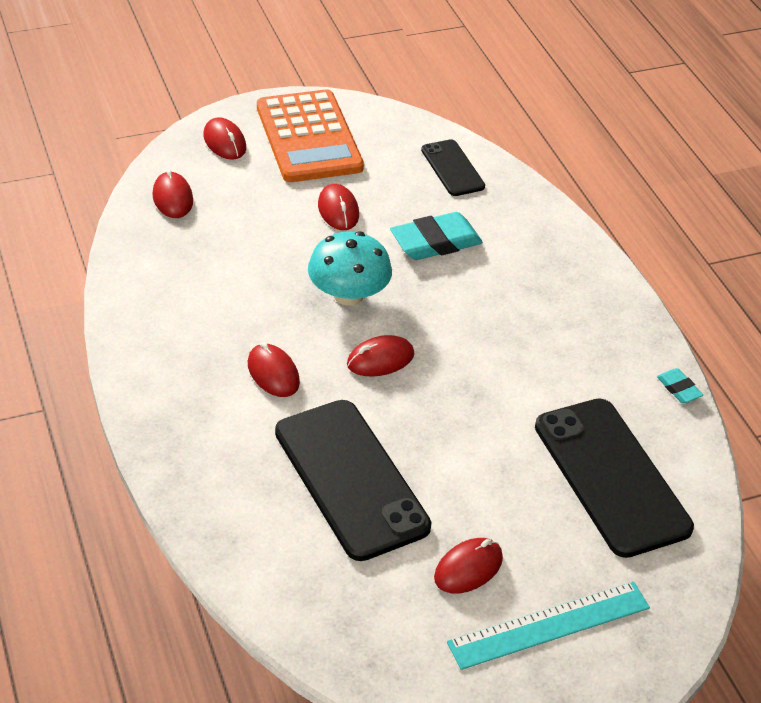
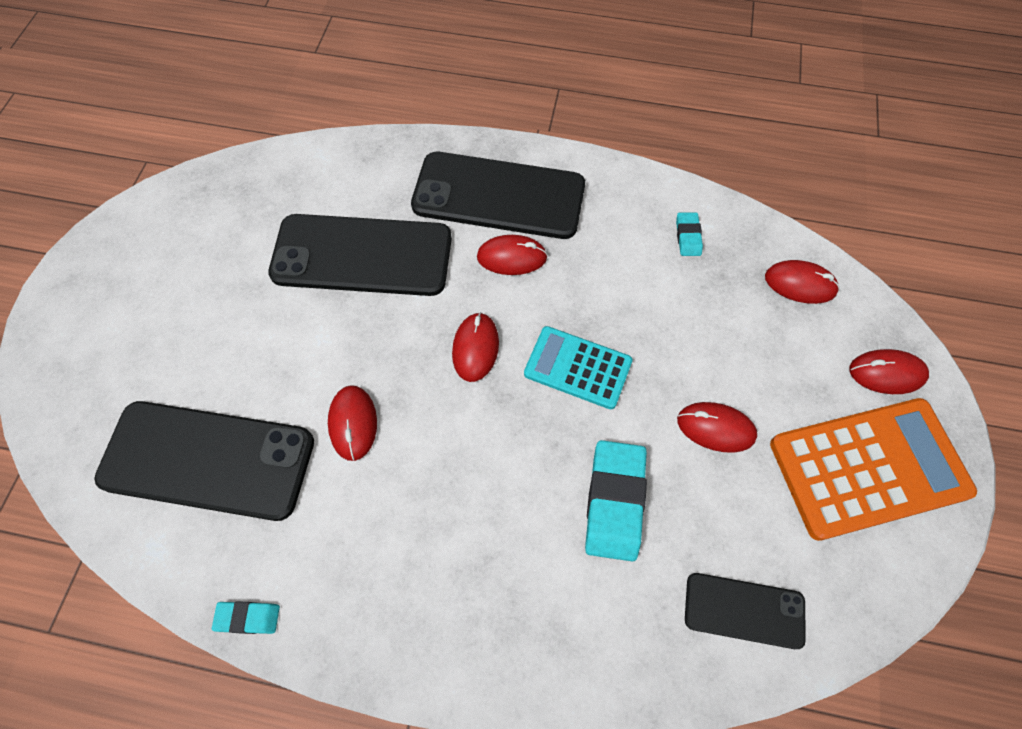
camera: 125 degrees right, 20 degrees up
orange calculator [257,89,364,182] -> orange calculator turned 150 degrees clockwise [770,398,977,541]
turquoise mushroom [308,231,392,305] -> turquoise calculator [524,326,633,409]
red mouse [434,538,503,594] -> red mouse moved to [328,385,377,461]
turquoise ruler [447,582,650,670] -> none
none -> black phone [411,152,585,239]
none -> turquoise eraser [676,213,703,256]

